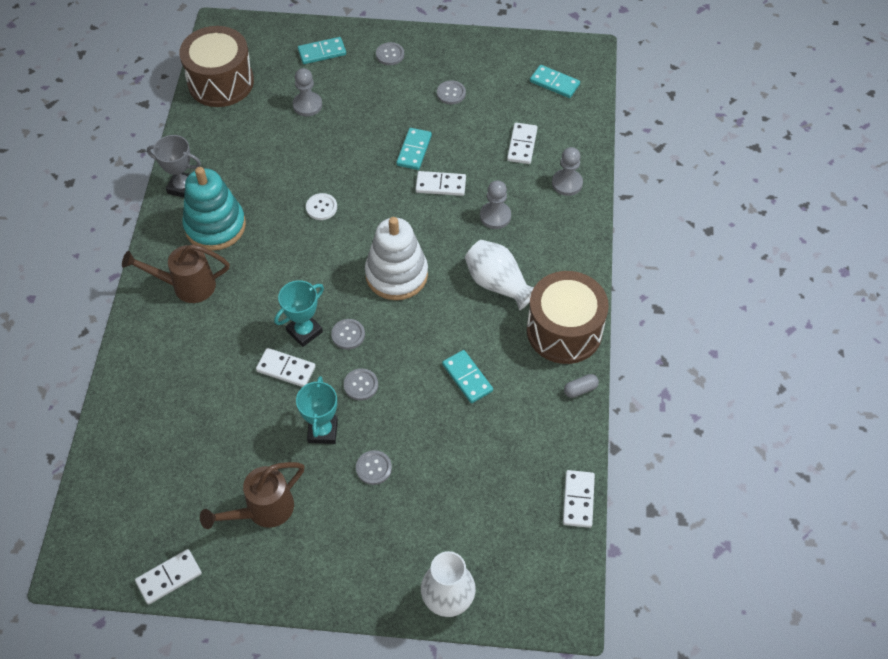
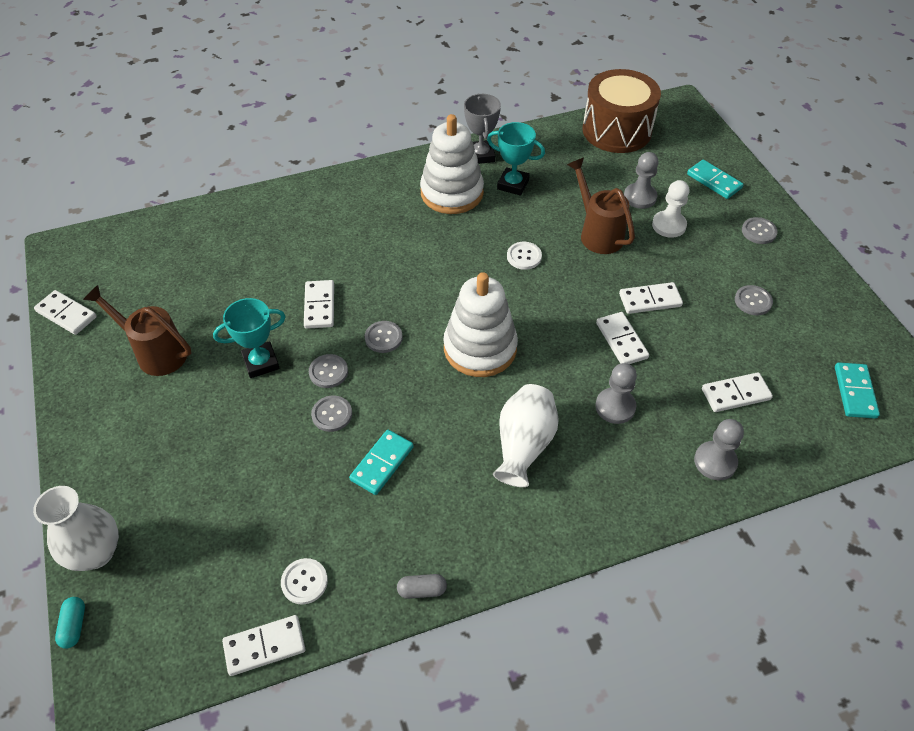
camera: 65 degrees right, 5 degrees down
brown watering can [122,244,230,303] -> brown watering can moved to [567,157,635,254]
turquoise stacking toy [182,167,246,251] -> white stacking toy [420,114,484,214]
turquoise trophy [274,280,324,347] -> turquoise trophy moved to [487,122,545,196]
grey button [356,450,392,485] -> grey button moved to [311,395,352,432]
turquoise domino [396,128,432,170] -> white domino [619,282,683,314]
brown drum [527,271,609,364] -> none
grey capsule [564,374,599,398] -> grey capsule turned 45 degrees counterclockwise [397,574,447,599]
none -> turquoise capsule [55,597,85,649]
none -> white button [281,558,328,605]
none -> white pawn [652,180,690,238]

